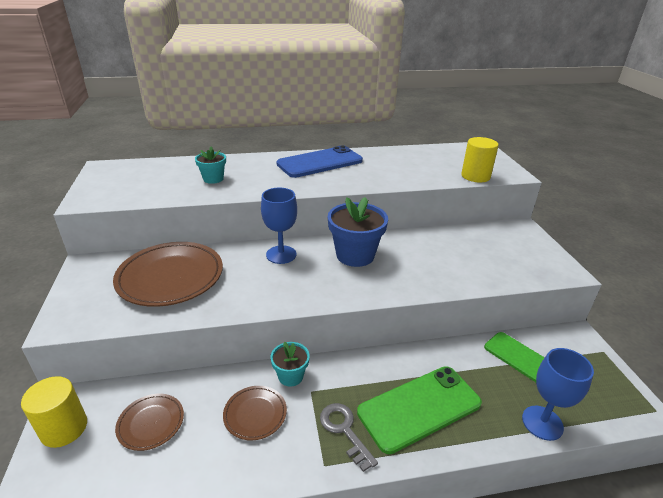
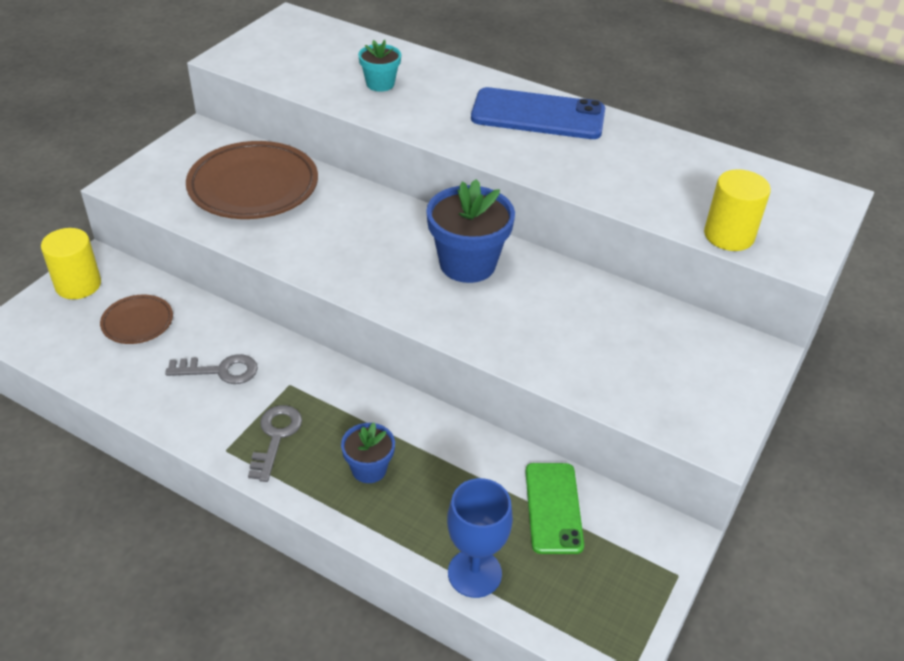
camera: 40 degrees right, 10 degrees up
brown plate [223,386,287,440] -> grey key [165,354,258,384]
blue goblet [261,188,297,264] -> none
turquoise flower pot [270,341,310,386] -> none
green phone [357,366,482,454] -> blue flower pot [341,423,395,483]

